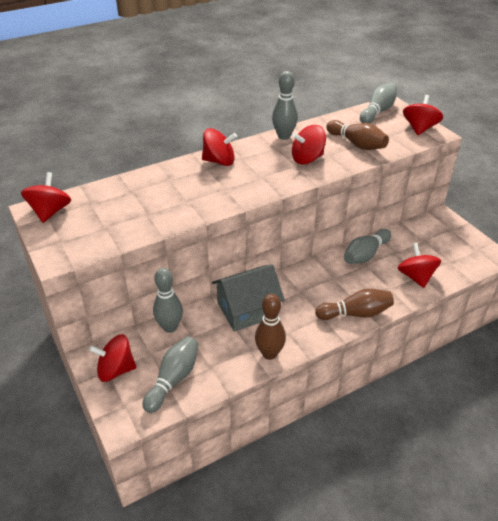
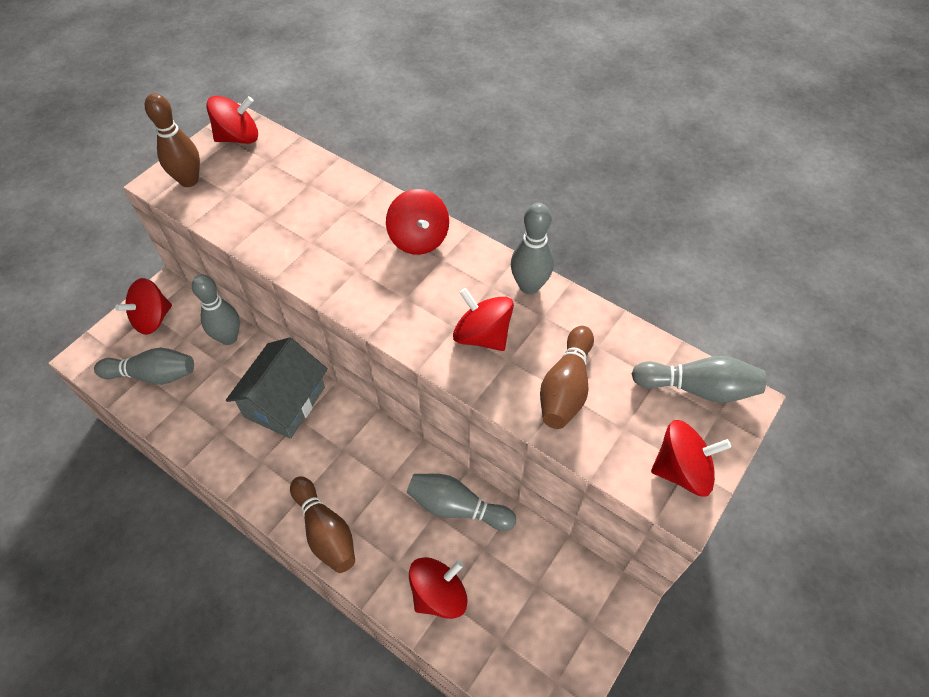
camera: 65 degrees right, 15 degrees up
red spinning top [89,334,136,382] -> red spinning top turned 105 degrees counterclockwise [115,278,172,335]
grey house [212,264,285,332] -> grey house turned 75 degrees clockwise [226,337,328,439]
brown bowling pin [255,294,286,360] -> brown bowling pin moved to [145,93,200,187]

